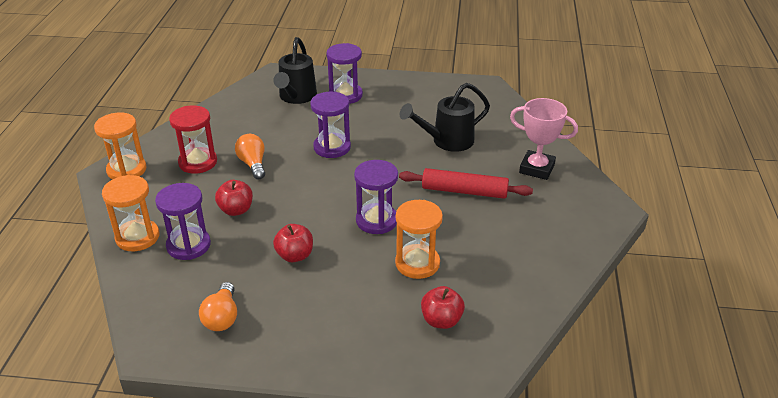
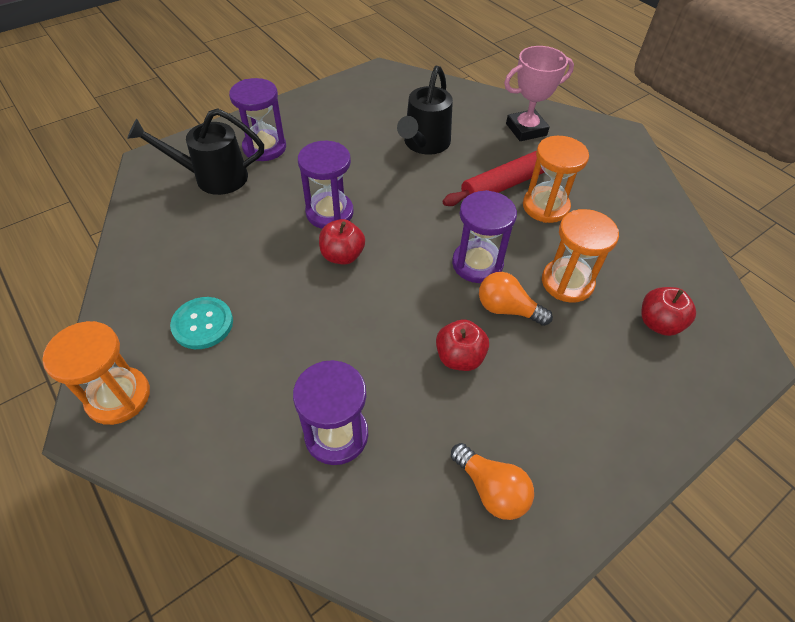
camera: 45 degrees left, 15 degrees up
orange hourglass [102,175,159,251] -> orange hourglass moved to [523,136,589,223]
red hourglass [169,105,217,174] -> turquoise button [170,297,233,349]
red apple [215,180,253,216] -> red apple moved to [319,219,365,265]
orange light bulb [235,134,265,179] -> orange light bulb moved to [479,272,553,326]
black watering can [273,37,317,104] -> black watering can turned 120 degrees clockwise [127,108,264,195]

